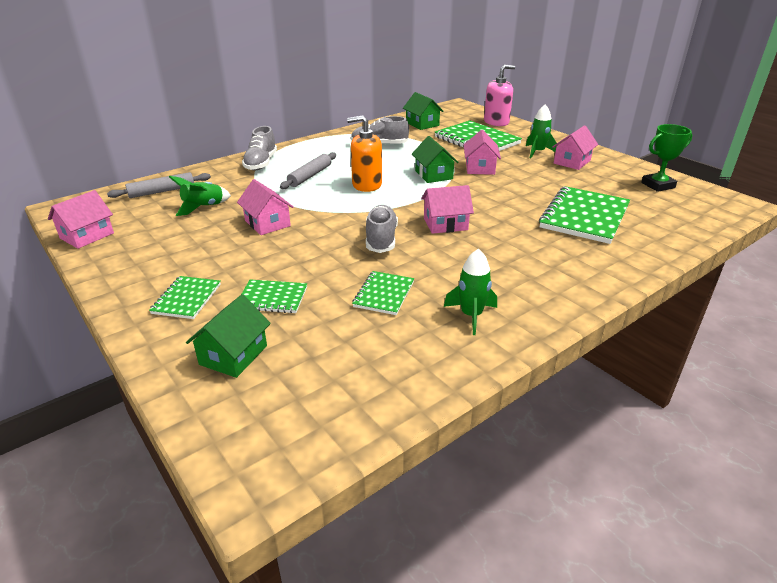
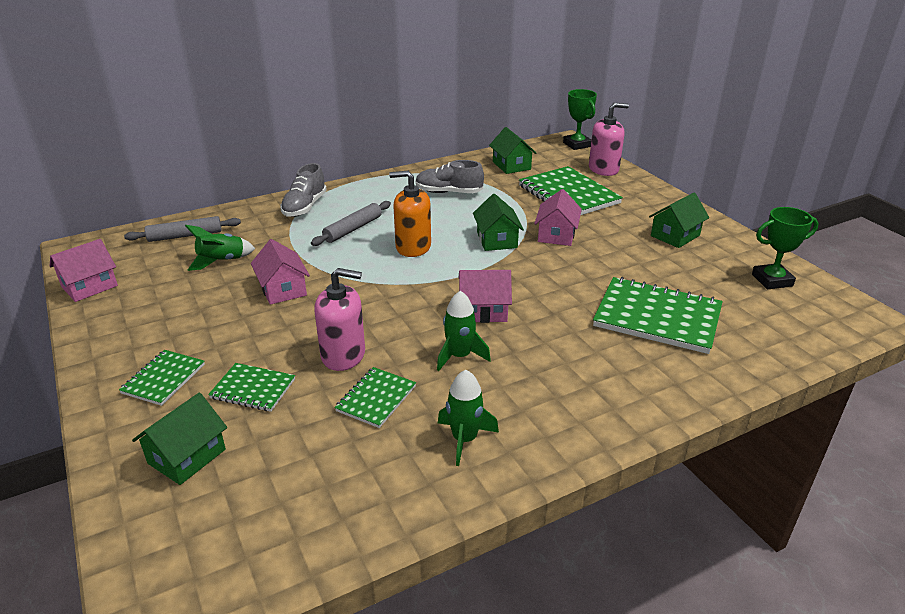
camera: 10 degrees right, 0 degrees up
grey shoe [366,205,398,253] -> none
green rocket [526,104,557,158] -> green rocket moved to [437,291,491,371]
green notebook [539,186,630,244] -> green notebook turned 75 degrees clockwise [593,277,723,354]
pink house [552,125,598,170] -> green house [649,193,709,248]
none -> pink soap dispenser [314,268,365,371]
none -> green trophy [563,89,597,150]

